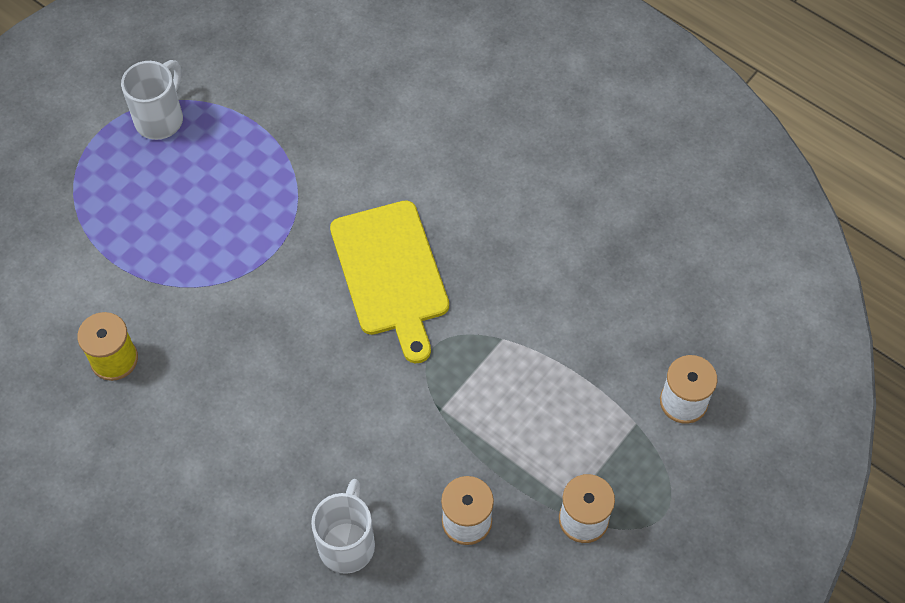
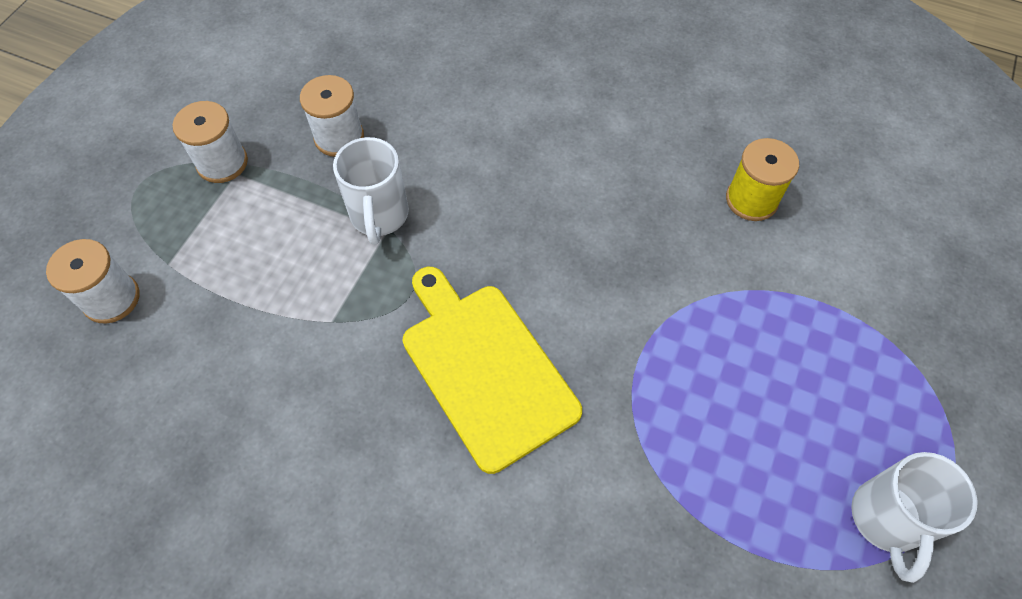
camera: 165 degrees right, 0 degrees up
white mug [311,479,375,574] -> white mug moved to [333,137,409,245]

